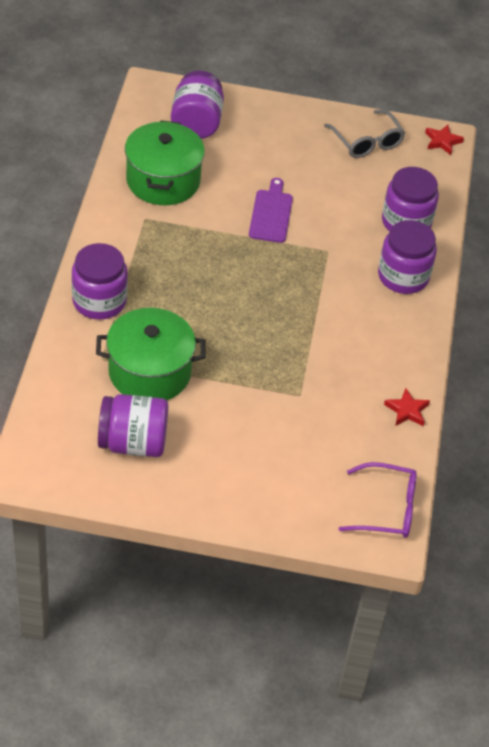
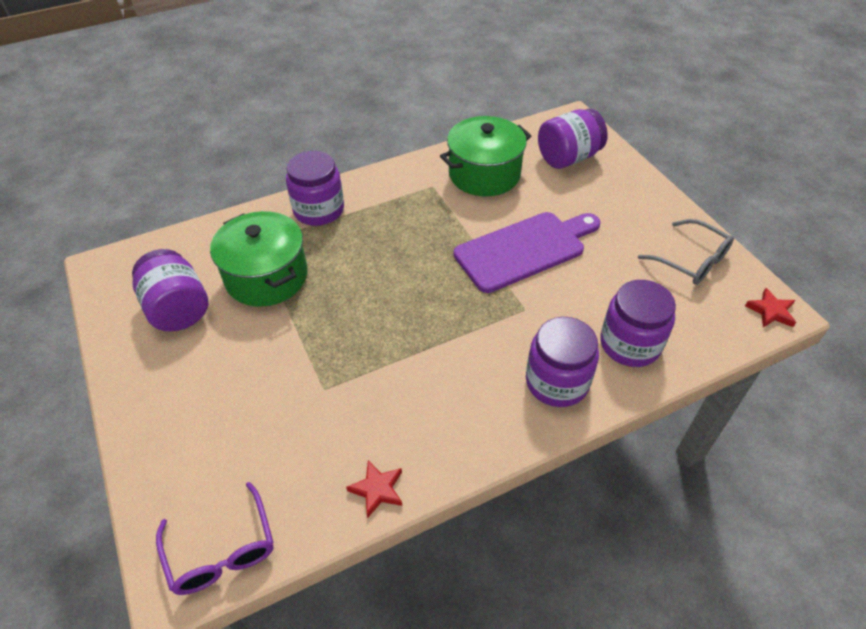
camera: 60 degrees right, 0 degrees up
purple cutting board [249,178,293,243] -> purple cutting board [454,212,600,293], size x1.67
grey glasses [324,110,405,158] -> grey glasses turned 75 degrees counterclockwise [638,219,734,285]

